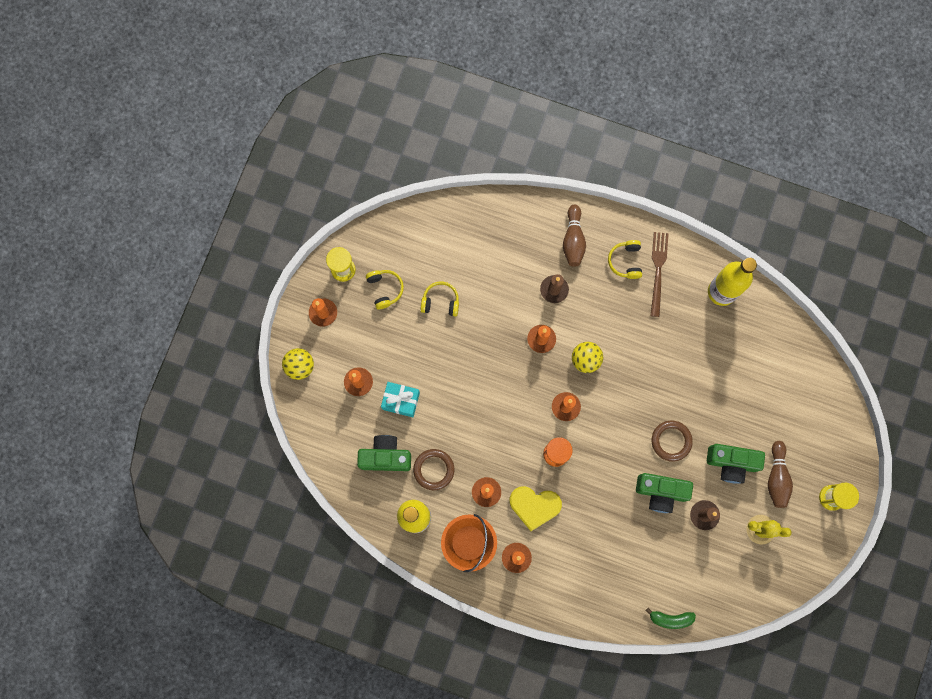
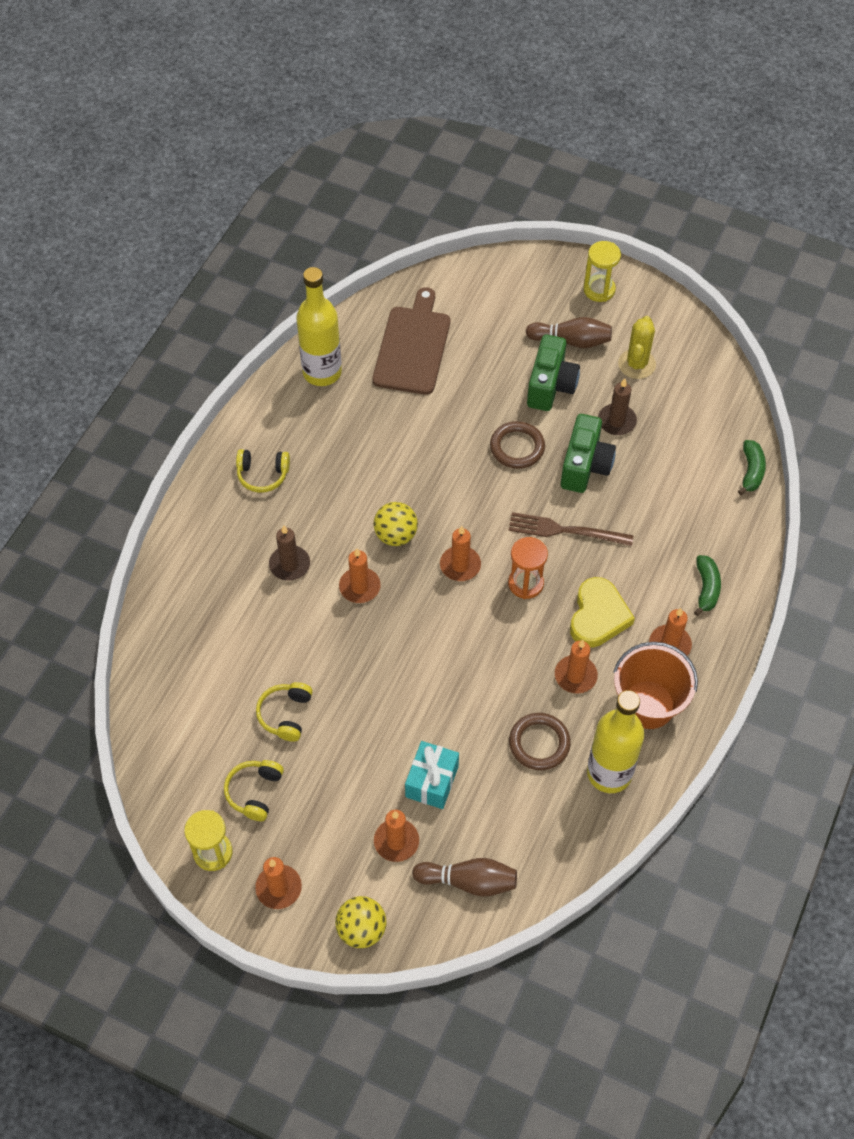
camera: 85 degrees left, 20 degrees down
green camera [357,435,411,471] -> none
yellow headphones [366,270,404,309] -> yellow headphones turned 60 degrees counterclockwise [224,760,284,821]
brown bowling pin [563,205,586,267] -> brown bowling pin moved to [412,858,517,897]
brown fork [650,232,669,317] -> brown fork moved to [509,512,633,546]
none -> brown cutting board [372,287,450,395]
none -> green banana [694,555,721,616]

